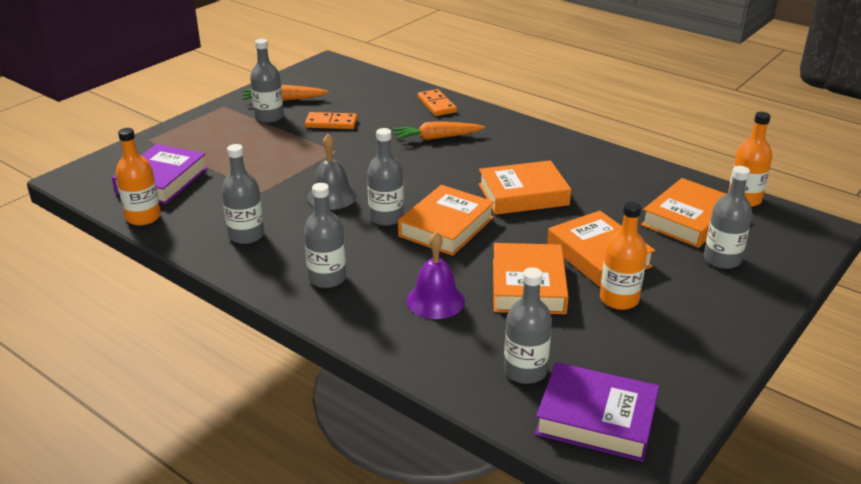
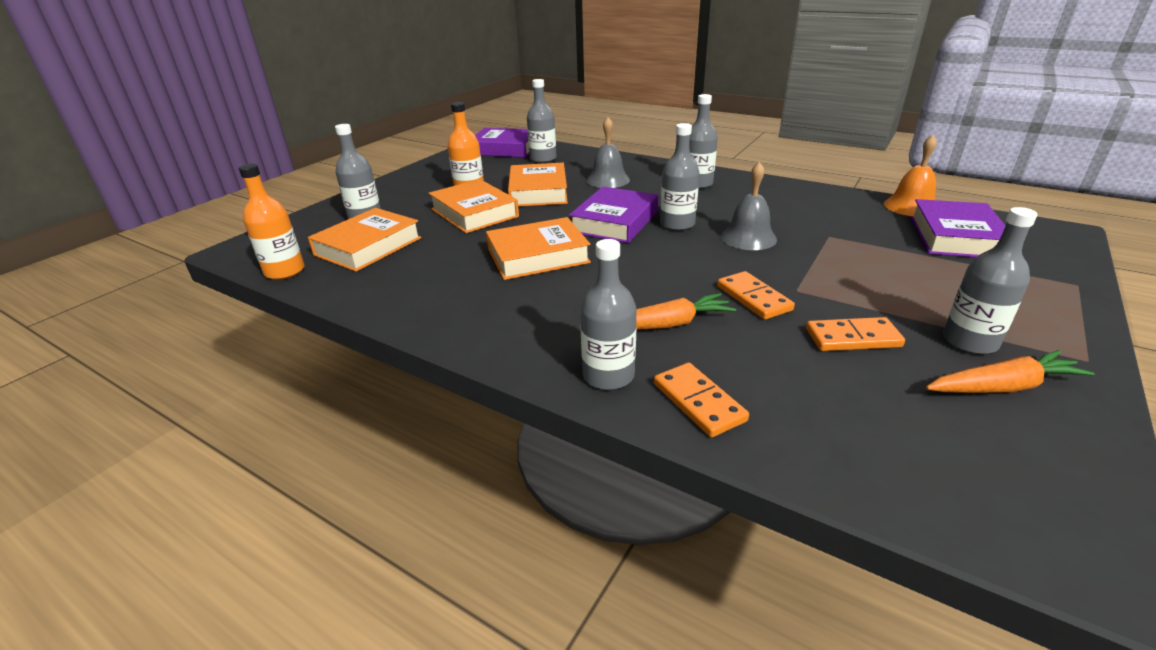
camera: 175 degrees right, 0 degrees up
orange bottle [116,128,161,226] -> orange bell [884,135,937,216]
grey bottle [222,144,264,244] -> grey bottle moved to [580,239,637,390]
orange book [398,185,494,256] -> purple book [569,187,658,243]
purple bell [406,232,465,319] -> grey bell [586,117,630,188]
none -> orange domino [717,271,795,320]

